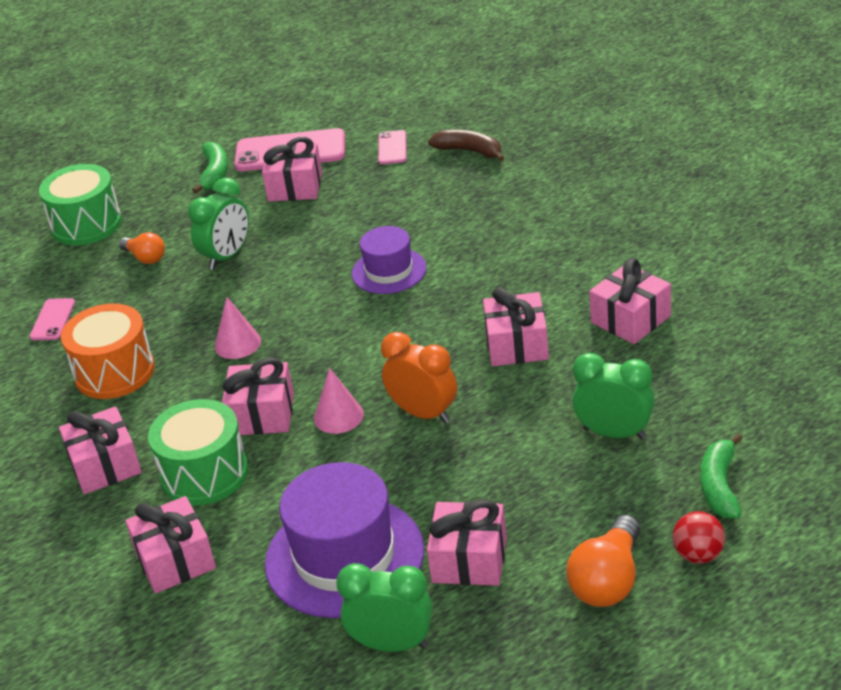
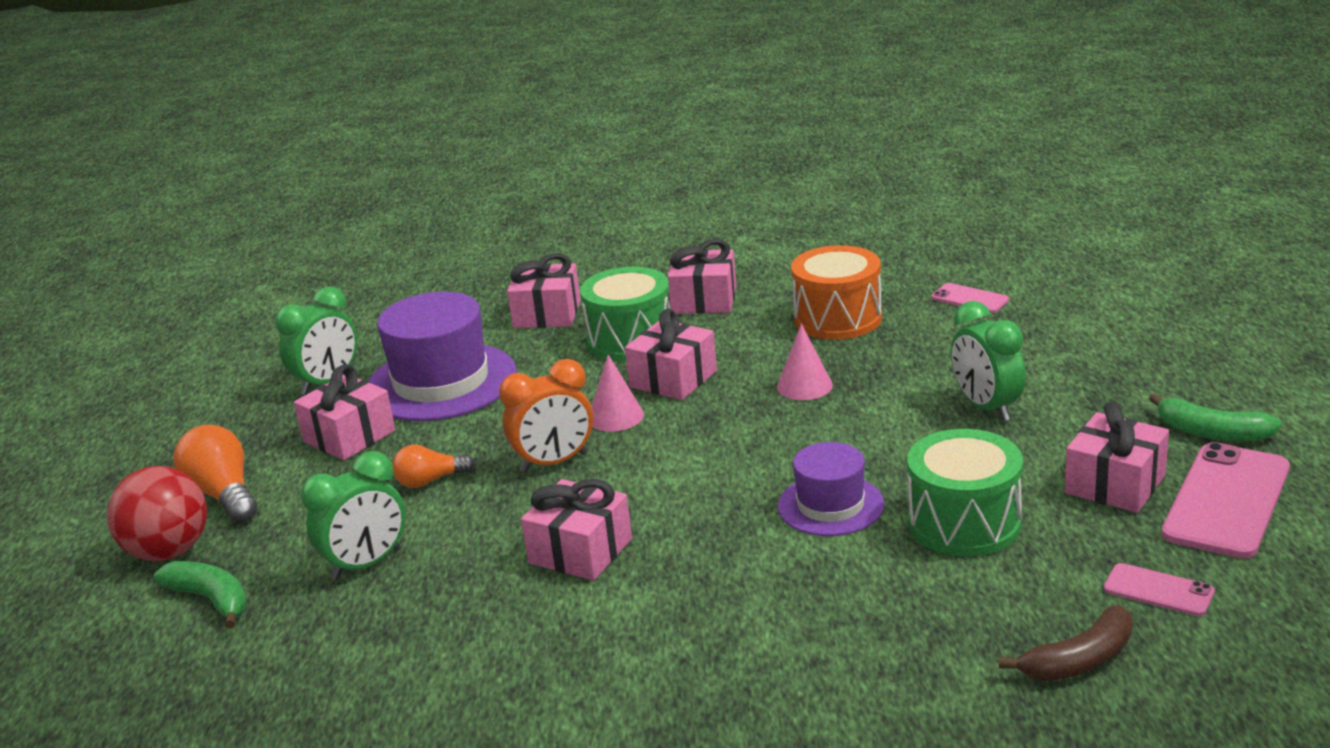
camera: 120 degrees right, 10 degrees down
green drum [39,164,122,245] -> green drum moved to [907,429,1023,557]
orange light bulb [119,232,165,264] -> orange light bulb moved to [392,444,475,488]
pink gift [589,258,671,344] -> none
red ball [672,511,725,564] -> red ball [107,466,207,561], size x1.70

